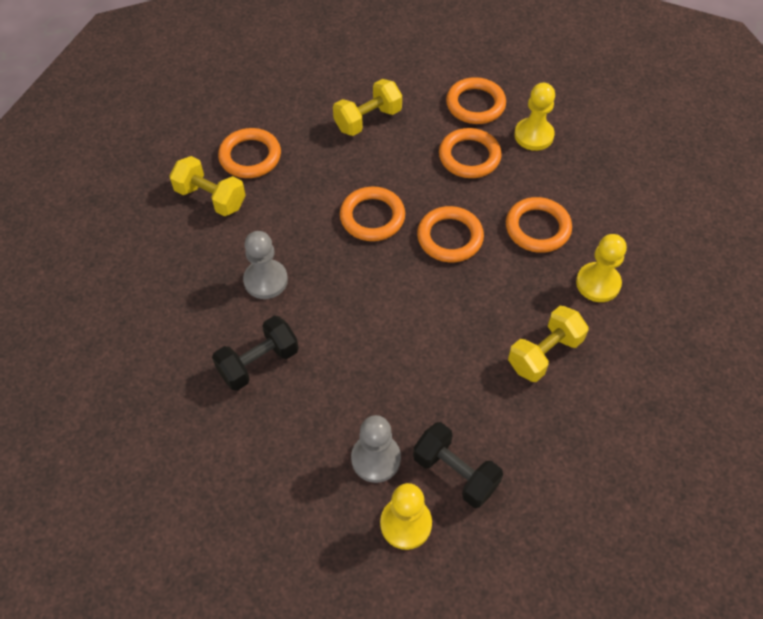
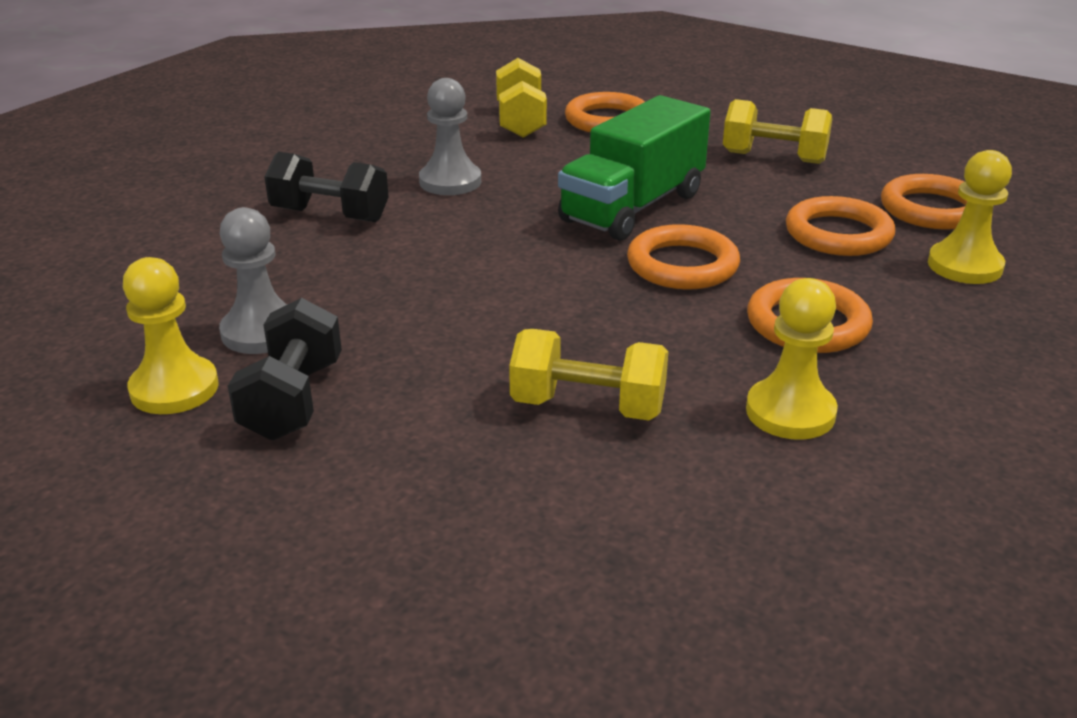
camera: 55 degrees right, 25 degrees down
orange ring [340,187,405,241] -> green truck [558,95,711,241]

